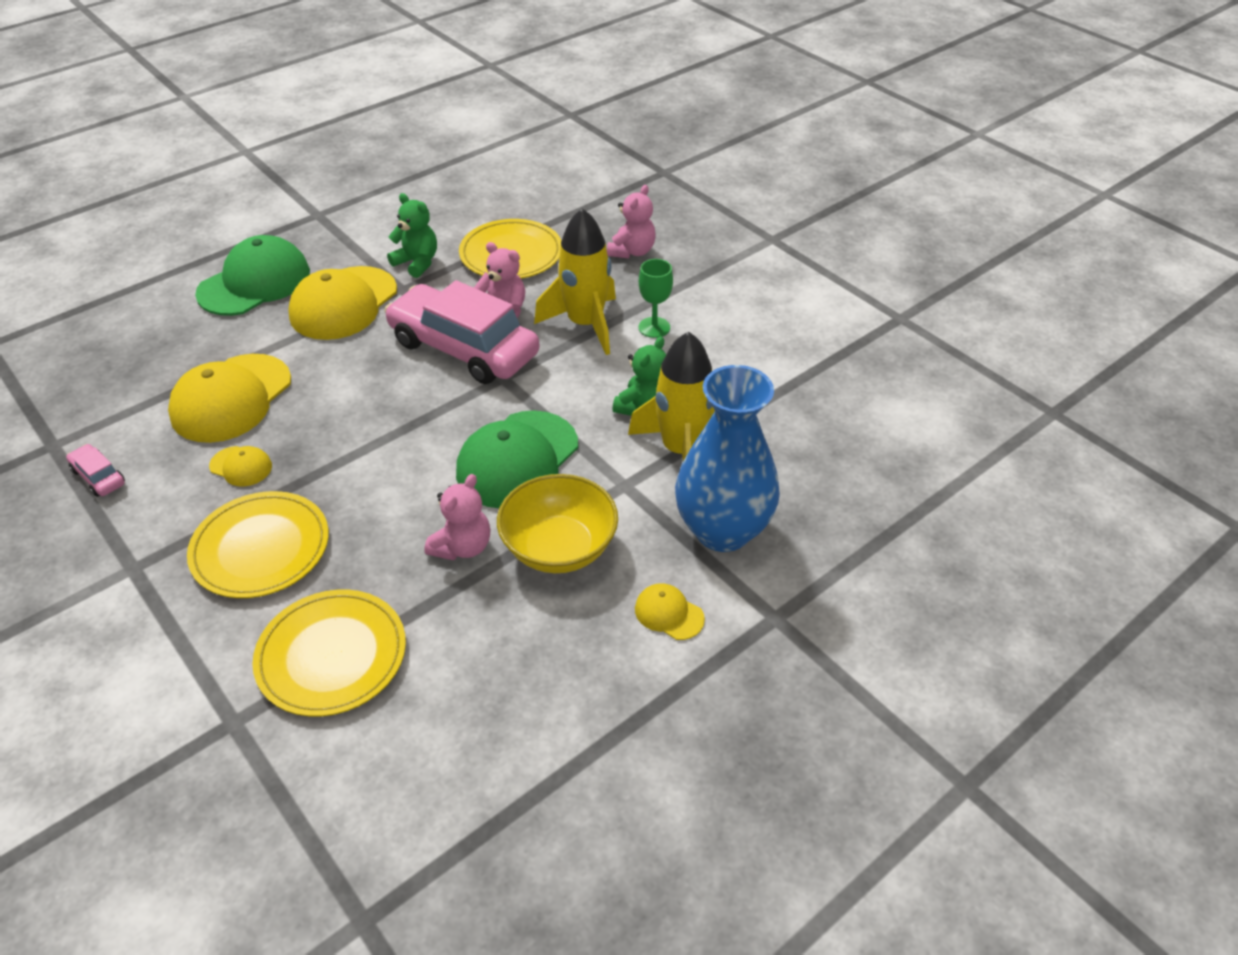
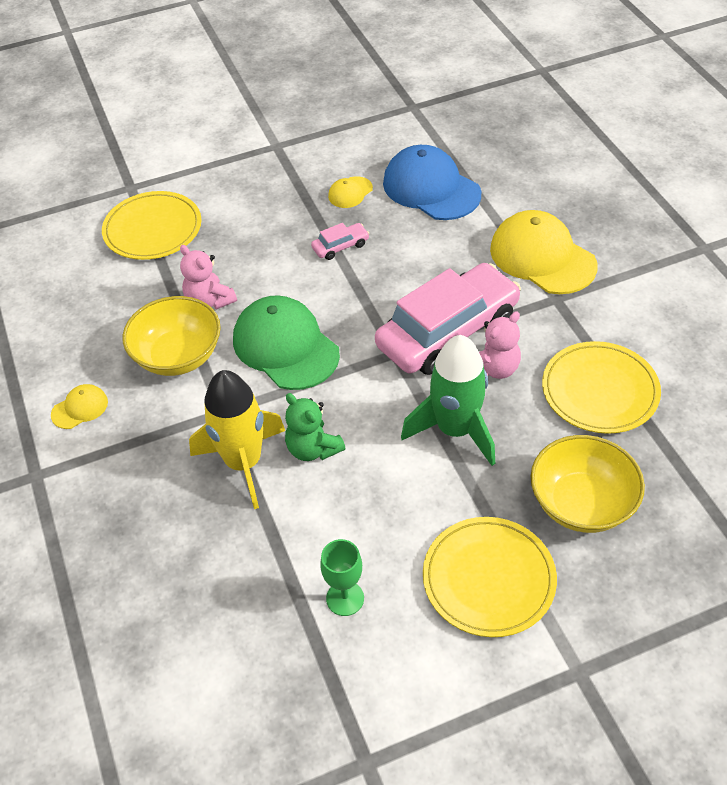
camera: 110 degrees right, 5 degrees up
pink car [66,444,125,497] -> pink car moved to [311,223,370,260]
yellow cap [168,354,291,443] -> blue cap [383,145,481,220]
yellow plate [187,491,329,598] -> yellow plate moved to [423,517,557,637]
green cap [195,235,310,316] -> none
green teddy bear [387,193,437,278] -> none
yellow rocket [534,208,616,355] -> green rocket [401,335,495,466]
pink teddy bear [607,185,656,259] -> yellow bowl [531,435,645,533]
green goblet [639,259,673,338] -> green goblet moved to [320,539,364,616]
blue vase [675,365,780,552] -> none

